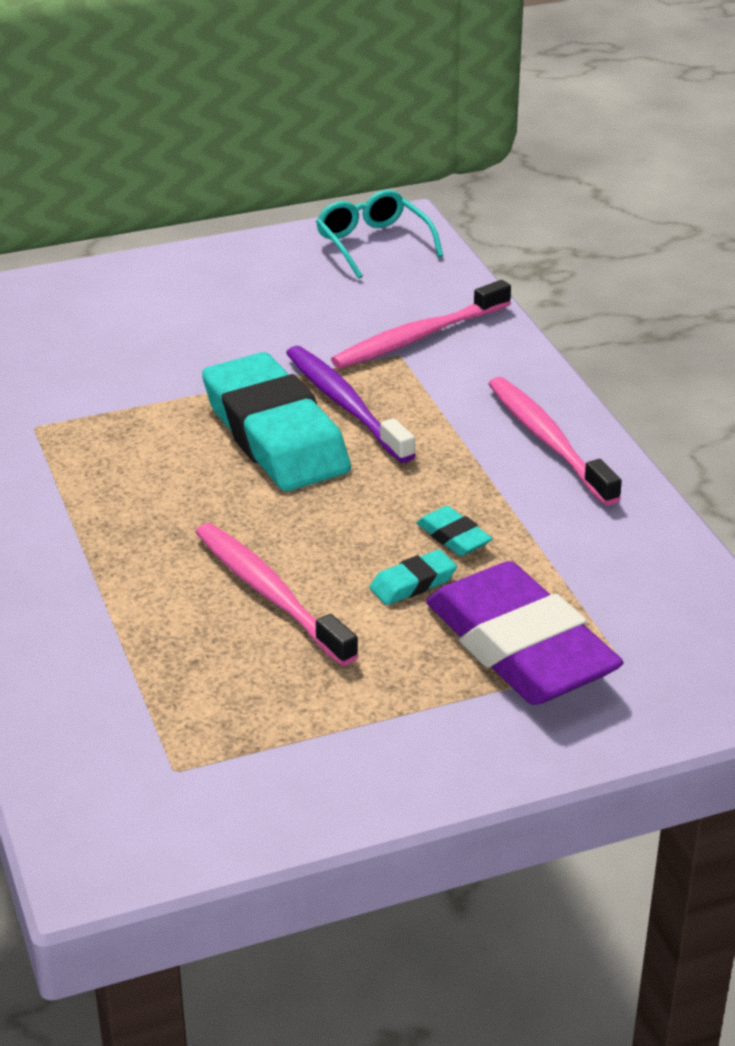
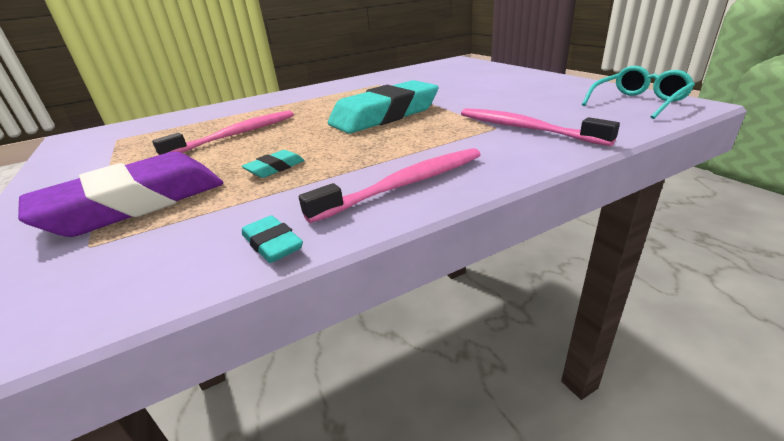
camera: 85 degrees right, 5 degrees down
purple toothbrush [286,346,416,463] -> none
turquoise eraser [369,550,457,605] -> turquoise eraser moved to [242,215,303,263]

